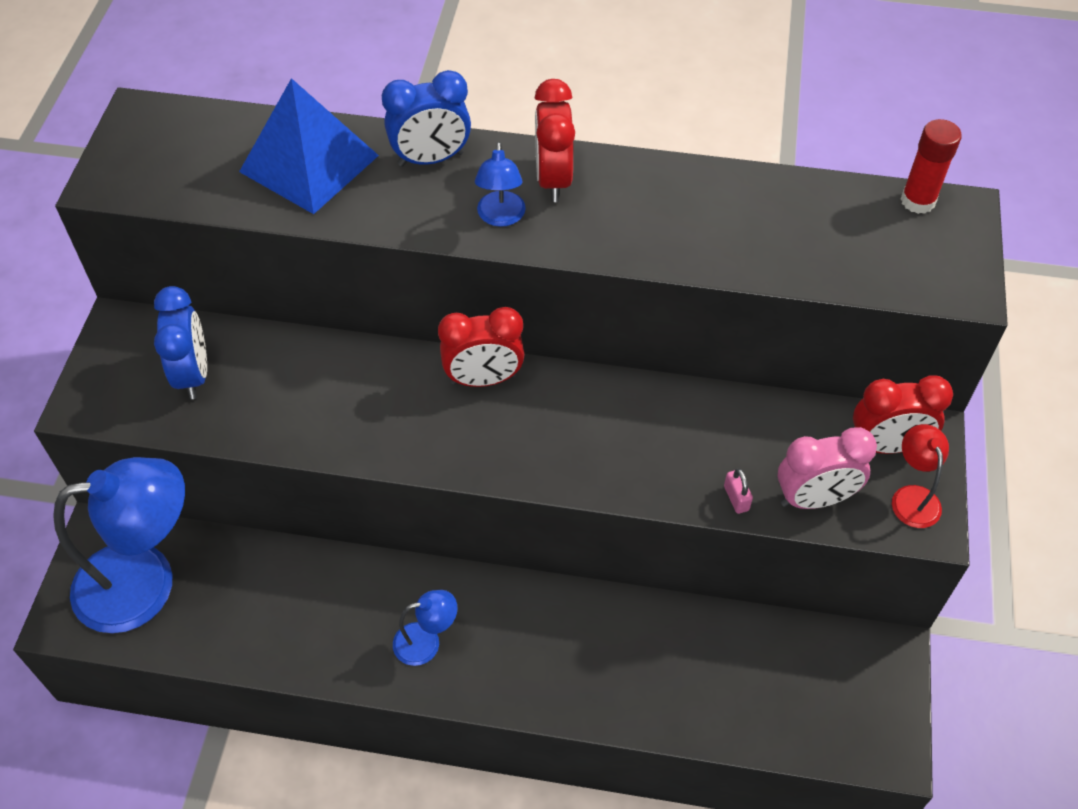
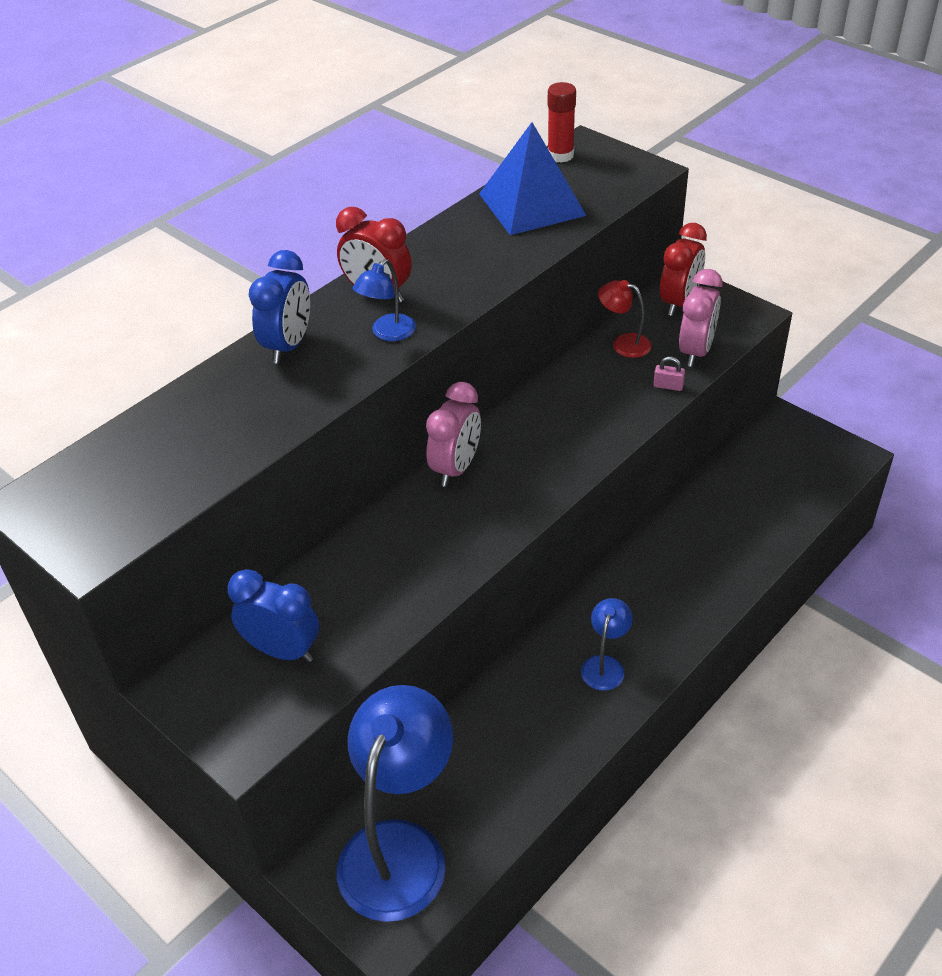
camera: 55 degrees left, 10 degrees down
blue pyramid [239,78,379,214] -> blue pyramid moved to [479,122,586,235]
red clock [438,307,525,387] -> pink clock [426,382,481,487]
blue lamp [475,142,526,227] -> blue lamp turned 90 degrees clockwise [353,259,416,341]
red lamp [892,424,949,528] -> red lamp moved to [598,280,652,358]

